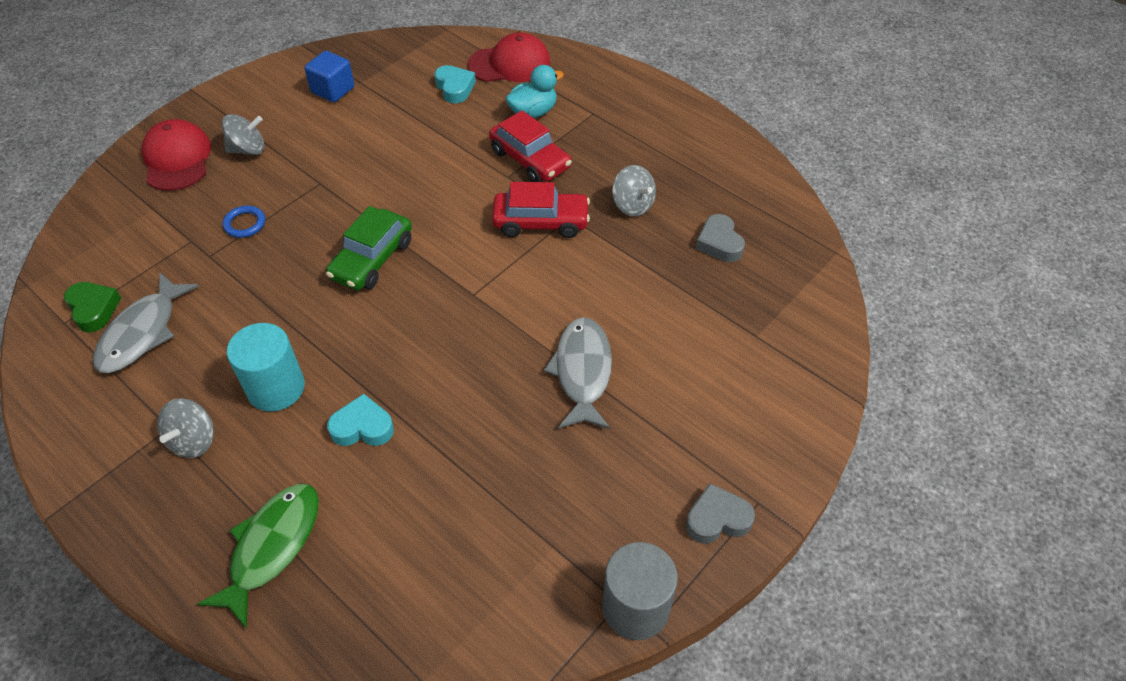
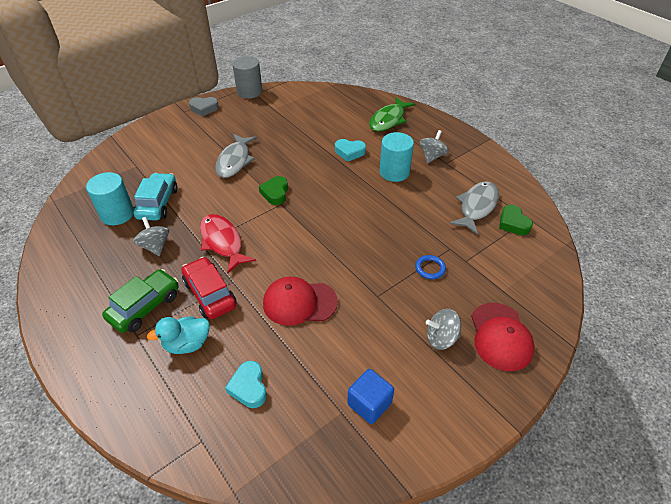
camera: 170 degrees left, 5 degrees down
green car [326,206,412,290] -> green car moved to [102,269,179,333]
red cap [468,33,550,82] -> red cap moved to [263,276,338,326]
red car [492,182,590,238] -> red fish [200,214,256,274]
grey heart [696,214,745,262] -> turquoise cylinder [86,172,134,225]
none -> turquoise car [134,173,178,221]
none -> green heart [259,176,288,205]

